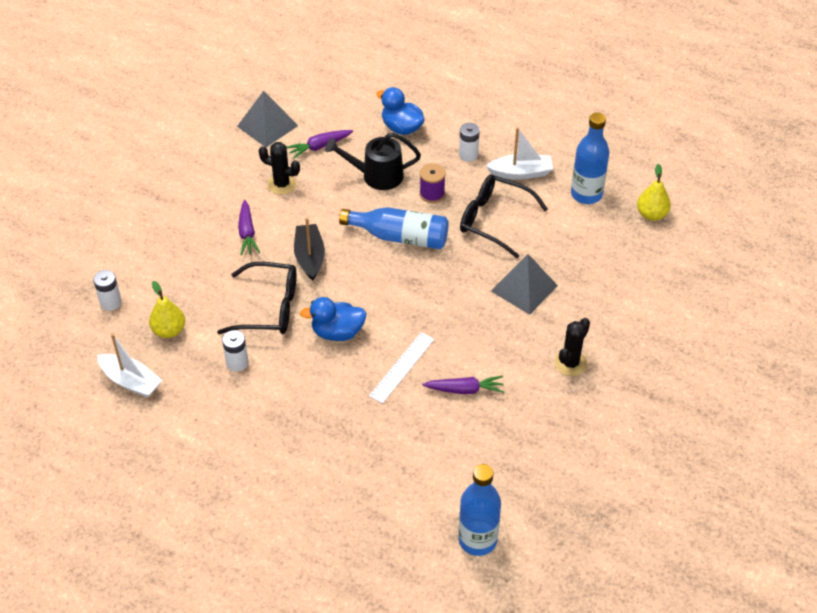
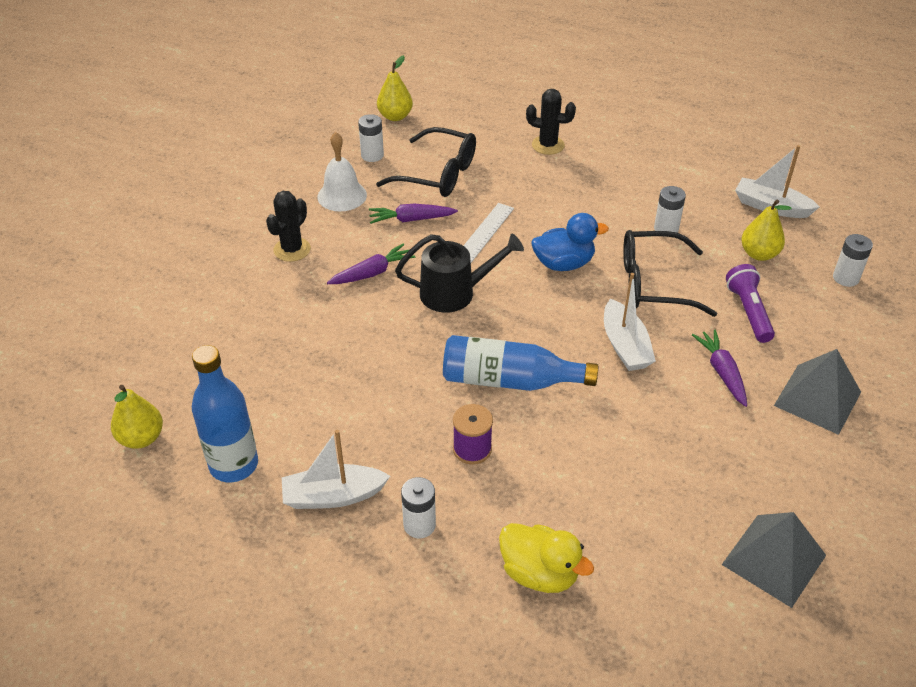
camera: 175 degrees right, 5 degrees down
black cactus [259,142,300,195] -> black cactus moved to [526,89,576,155]
purple carrot [287,130,353,159] -> purple carrot moved to [327,244,415,284]
black boat [294,218,325,281] -> white boat [604,273,656,371]
black watering can [325,132,421,190] -> black watering can moved to [395,233,524,313]
blue duck [377,87,425,135] -> yellow duck [499,523,594,593]
blue bottle [459,464,501,556] -> yellow pear [377,55,413,121]
black glasses [460,174,548,258] -> black glasses moved to [376,127,476,197]
grey pyramid [491,254,558,315] -> grey pyramid moved to [774,349,861,435]
none -> white bell [317,132,367,211]
none -> white battery [358,114,384,162]
none -> purple flashlight [726,264,775,343]

